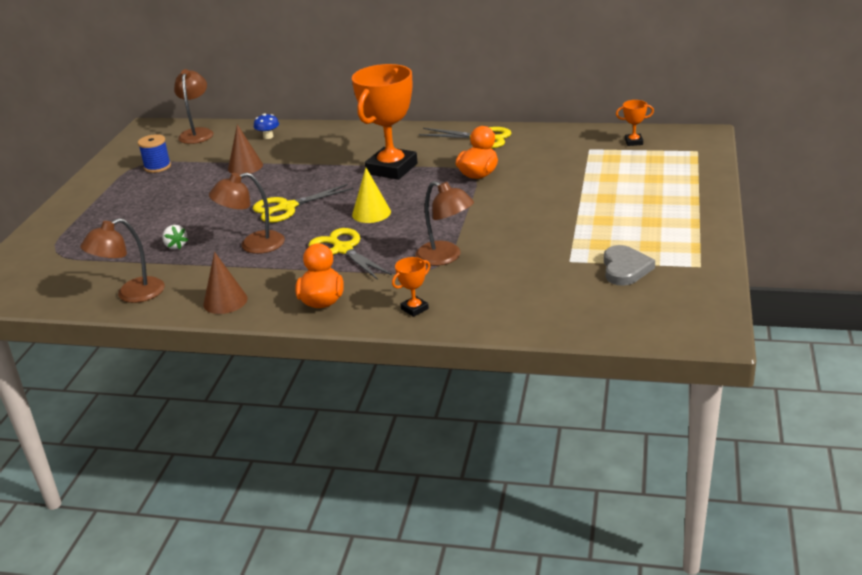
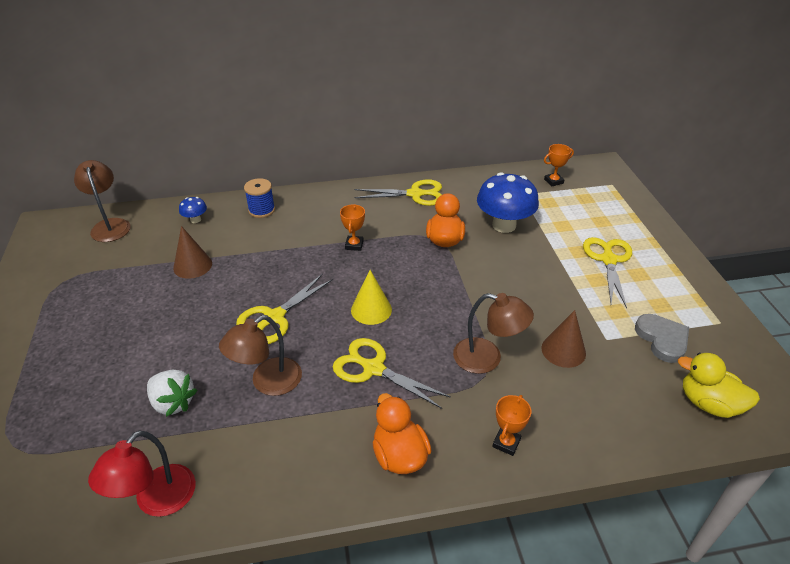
camera: 25 degrees left, 10 degrees up
brown lamp [80,218,165,303] -> red lamp [88,430,196,517]
blue spool [138,134,171,173] -> blue spool moved to [244,178,275,218]
white strawberry [162,225,188,249] -> white strawberry [147,370,197,417], size x1.53
brown cone [203,252,247,314] -> brown cone moved to [542,310,586,368]
orange trophy [352,64,418,180] -> orange trophy [340,204,365,251], size x0.41
none -> blue mushroom [477,172,539,233]
none -> yellow scissors [583,237,632,308]
none -> yellow duck [678,353,760,418]

